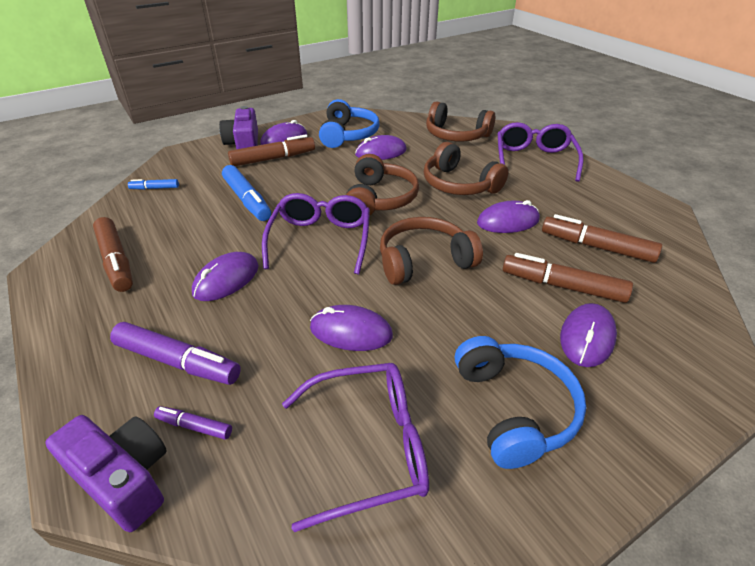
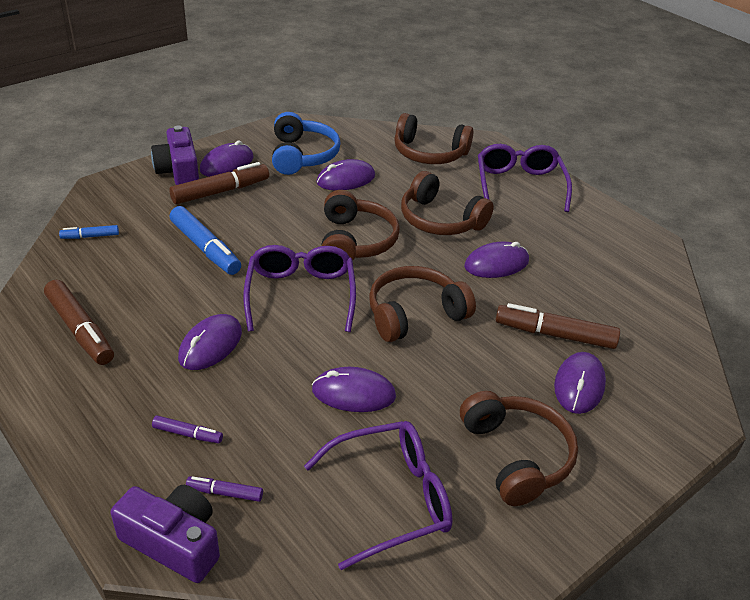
camera: 10 degrees left, 0 degrees up
purple marker [110,322,241,385] -> purple marker [152,415,223,444], size x0.51
blue headphones [455,336,586,469] -> brown headphones [460,391,578,506]
brown marker [542,214,662,263] -> none

